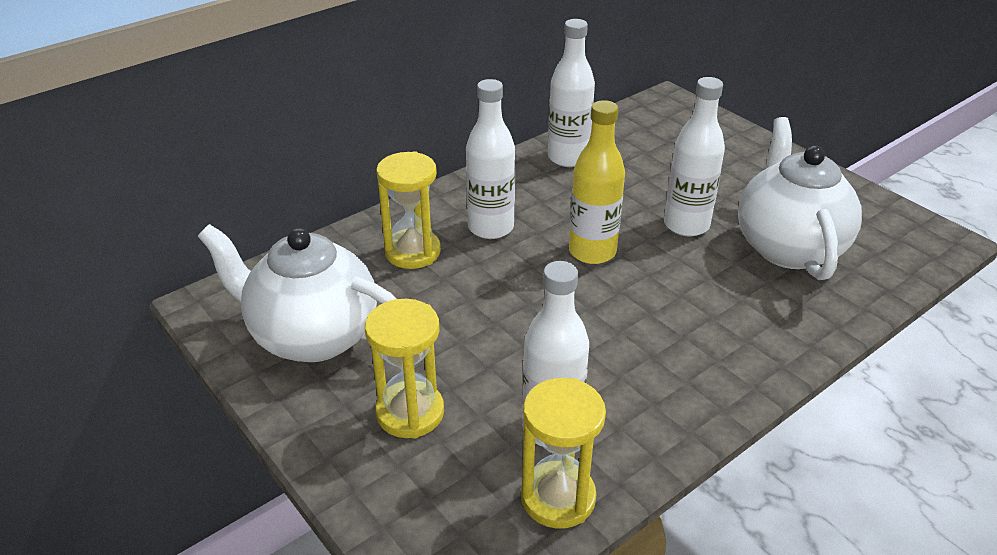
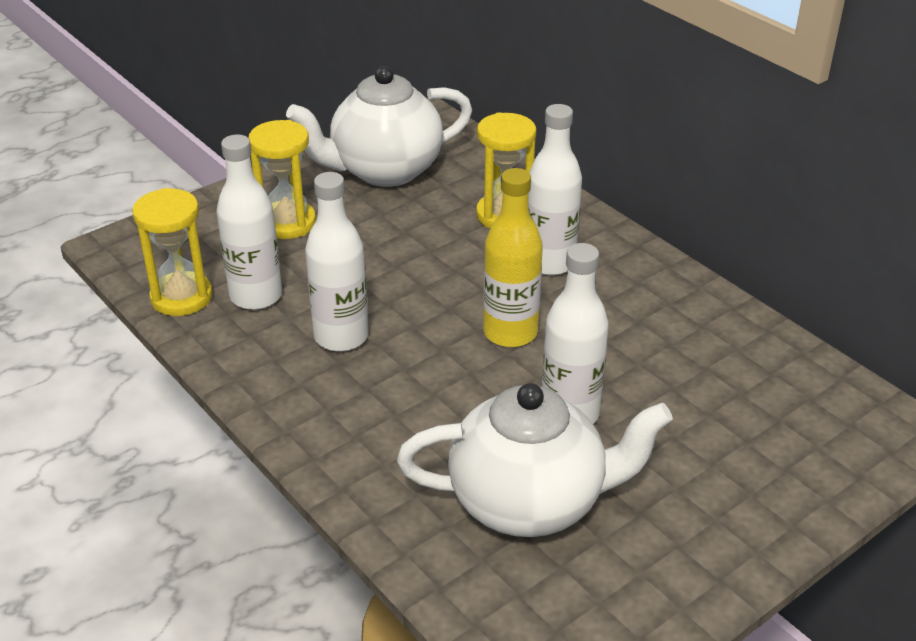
camera: 90 degrees right, 0 degrees up
white teapot [198,224,396,362] -> white teapot turned 135 degrees counterclockwise [286,66,472,187]
white bottle [548,19,595,167] -> white bottle moved to [305,172,369,352]

